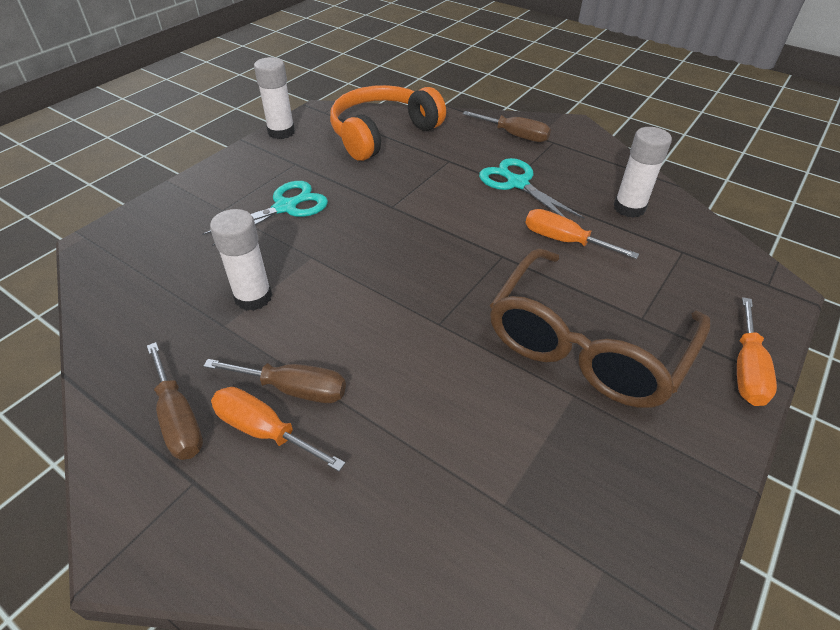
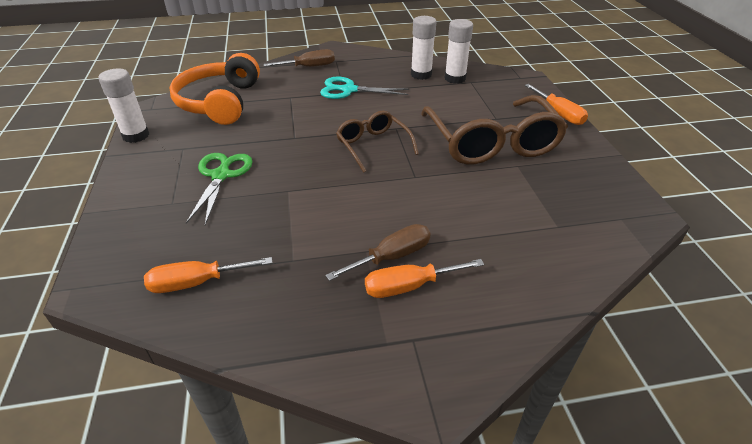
camera: 45 degrees left, 5 degrees down
brown screwdriver [147,342,203,460] -> none
turquoise scissors [202,181,328,246] -> green scissors [186,153,253,225]
white glue stick [210,209,272,311] -> white glue stick moved to [444,19,473,84]
orange screwdriver [525,209,639,259] -> orange screwdriver moved to [144,257,273,293]
none -> brown glasses [336,111,419,173]

